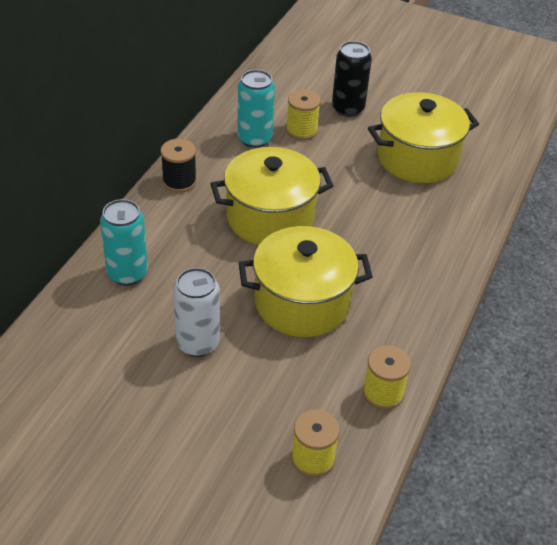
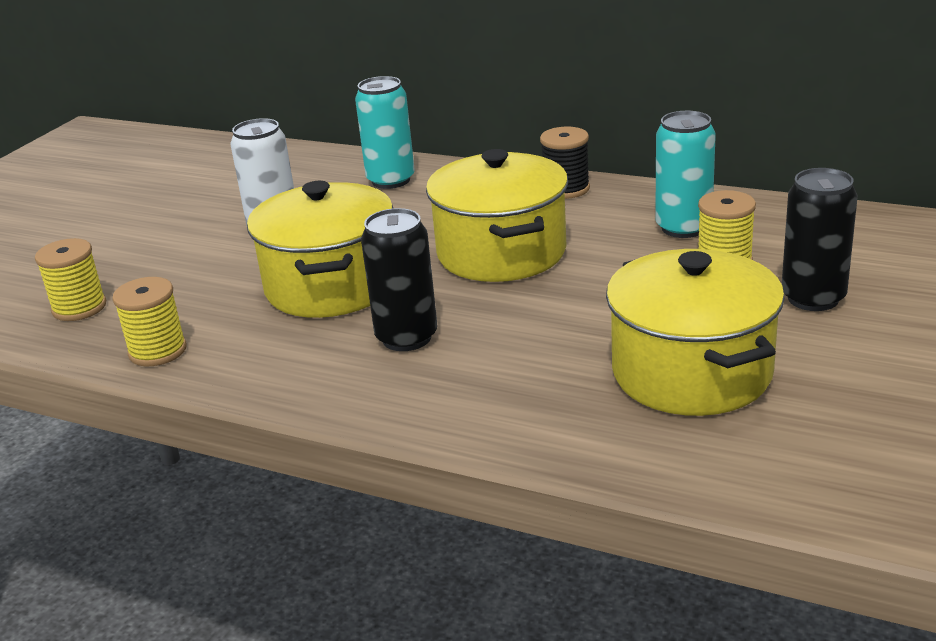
camera: 95 degrees right, 15 degrees down
none -> black can [361,208,438,351]

